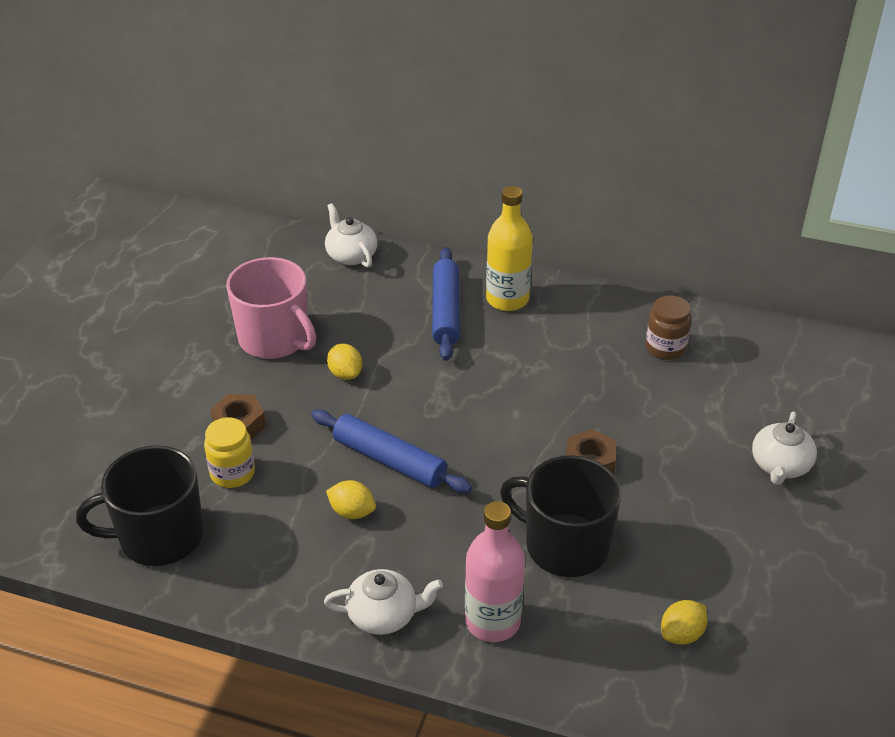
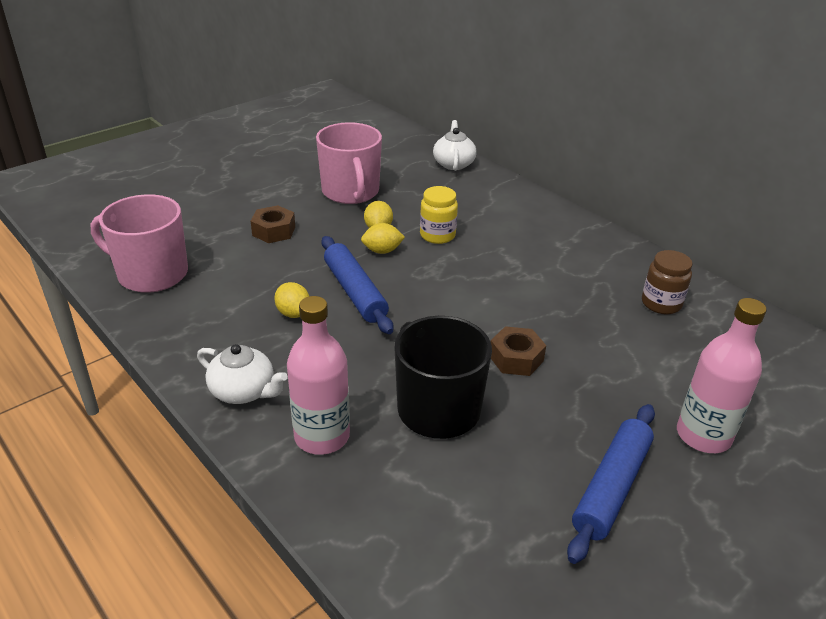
camera: 30 degrees right, 5 degrees down
black mug [76,445,203,566] -> pink mug [91,194,188,293]
yellow jar [204,417,255,488] -> yellow jar moved to [420,186,458,244]
blue rolling pin [432,247,460,361] -> blue rolling pin moved to [567,404,655,564]
yellow bottle [486,186,533,311] -> none
yellow lemon [661,600,708,645] -> yellow lemon moved to [361,223,405,254]
white teapot [752,411,817,485] -> pink bottle [677,298,767,453]

